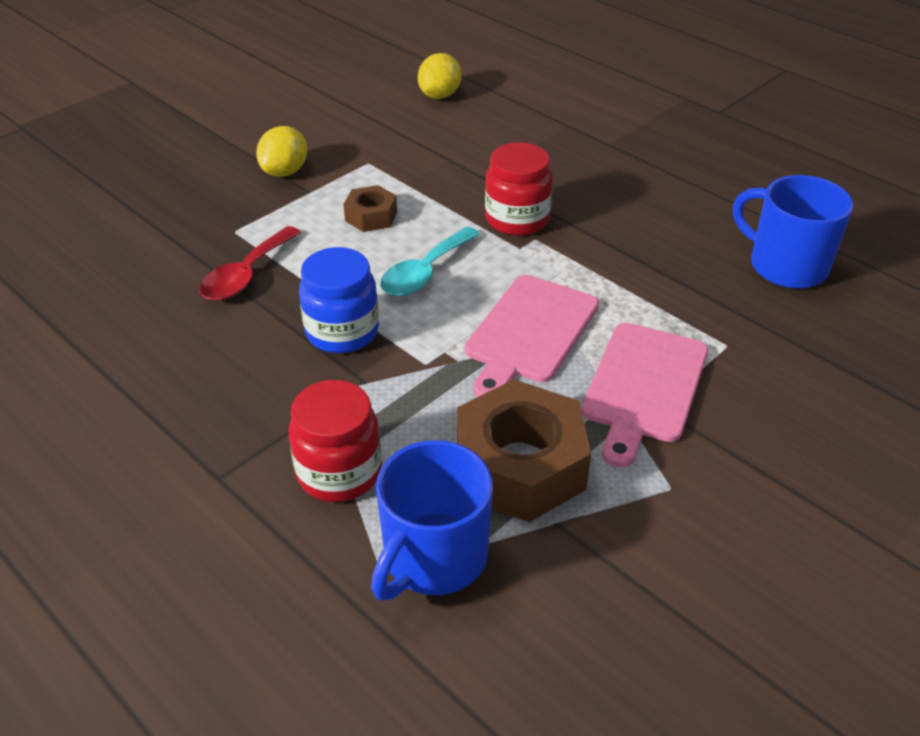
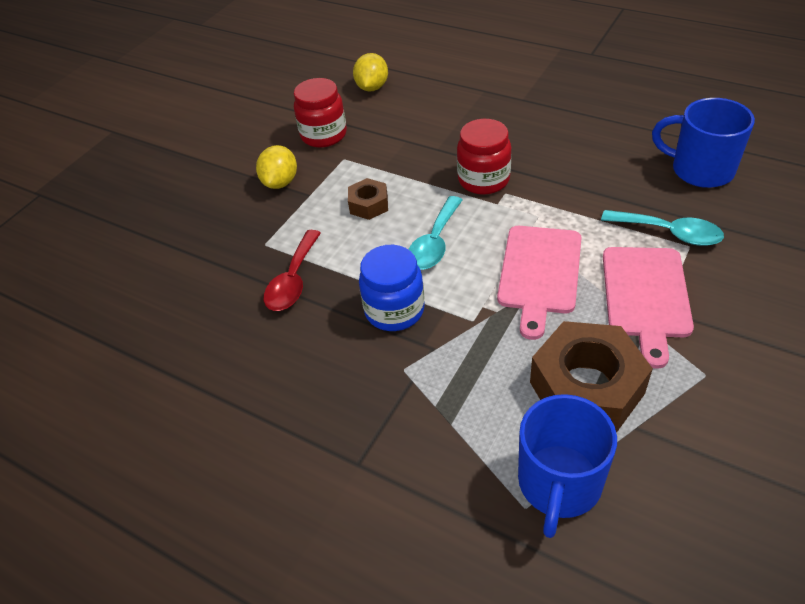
camera: 10 degrees left, 5 degrees up
red jar [289,380,382,502] -> red jar moved to [294,78,347,148]
none -> turquoise spoon [601,210,724,246]

